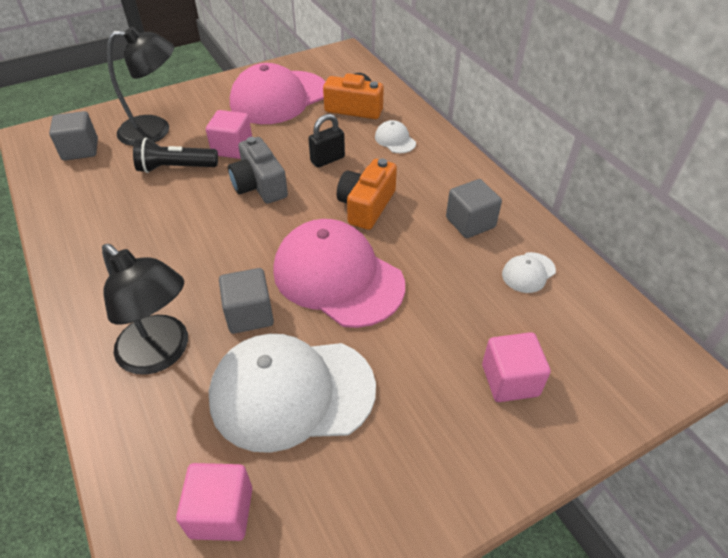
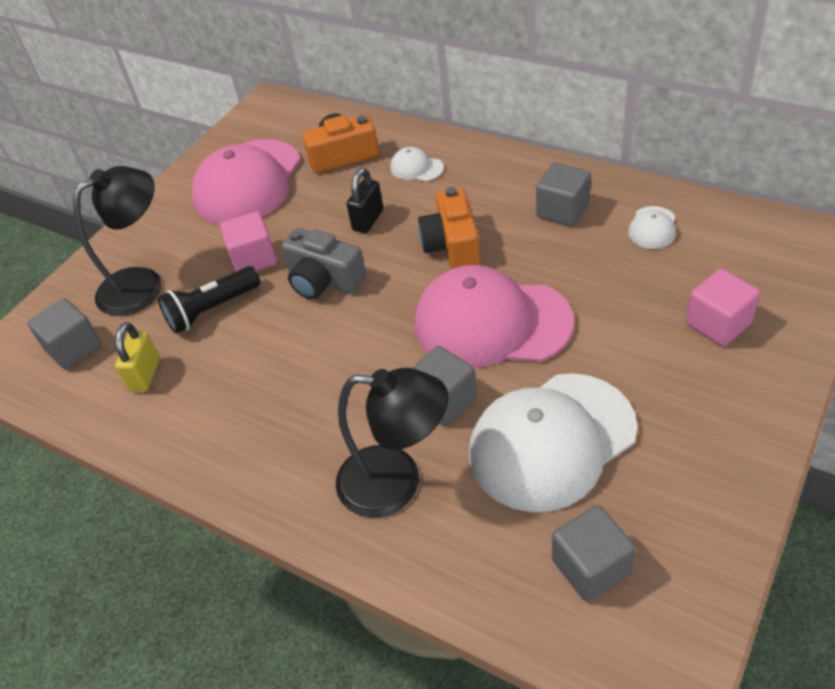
camera: 25 degrees left, 0 degrees up
pink cube [176,463,252,541] -> grey cube [552,505,635,602]
none -> yellow padlock [115,322,160,392]

